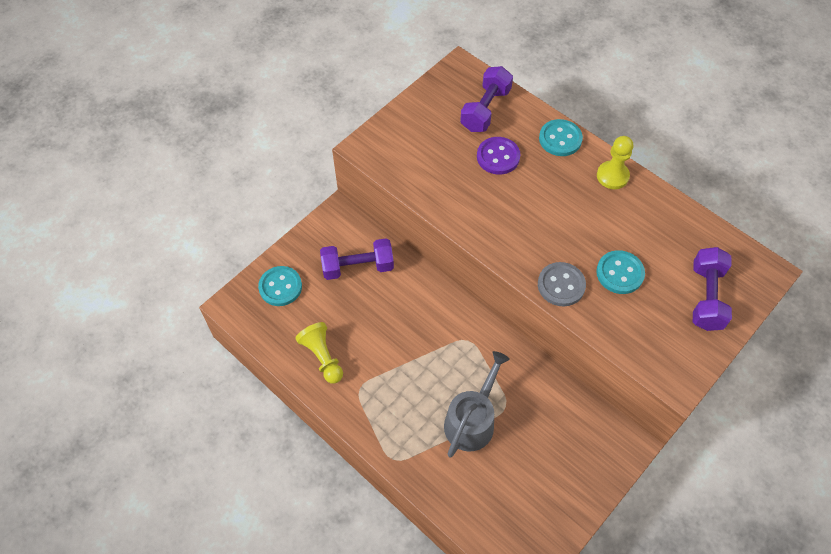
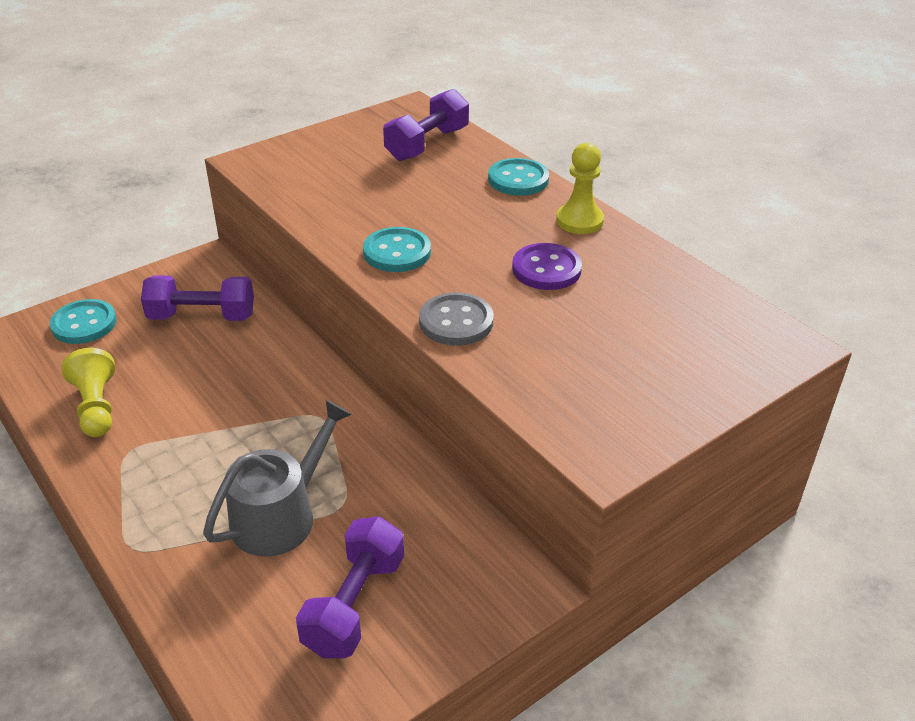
camera: 10 degrees right, 20 degrees down
purple button [477,137,520,175] -> purple button moved to [512,243,582,290]
turquoise button [596,250,645,294] -> turquoise button moved to [363,227,431,272]
purple dumbbell [693,247,732,331] -> purple dumbbell moved to [296,516,404,658]

